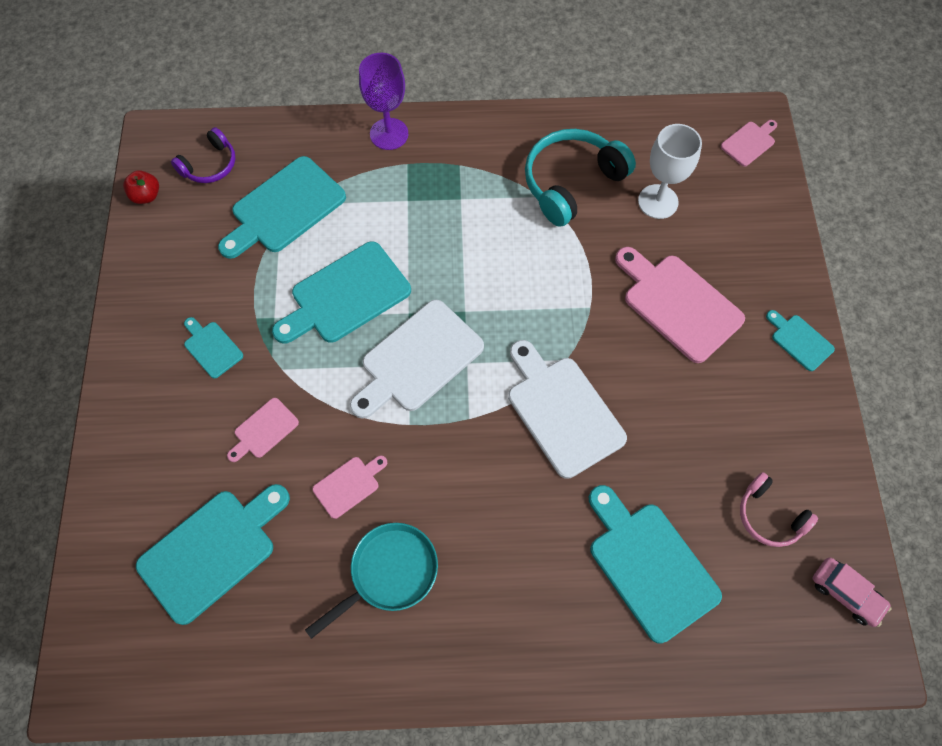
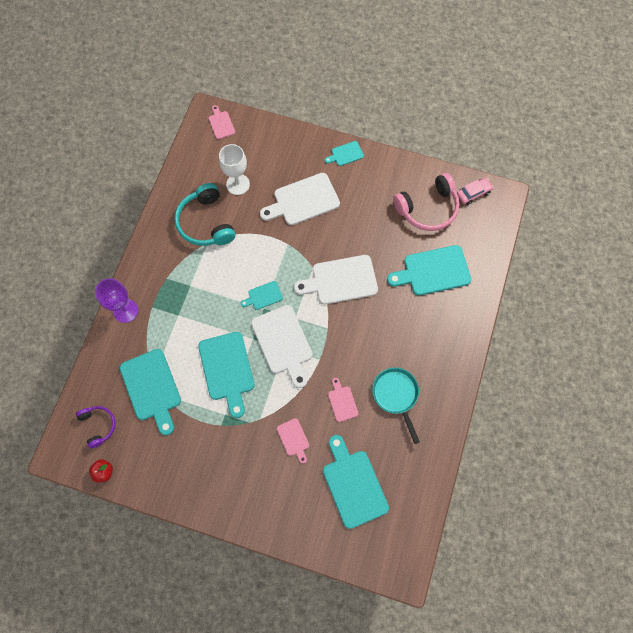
camera: 70 degrees left, 5 degrees up
turquoise cutting board [184,317,243,378] -> turquoise cutting board moved to [241,281,283,310]
pink cutting board [615,247,745,363] -> white cutting board [260,173,340,225]
pink headphones [740,472,818,547] -> pink headphones [393,173,460,231], size x1.73

